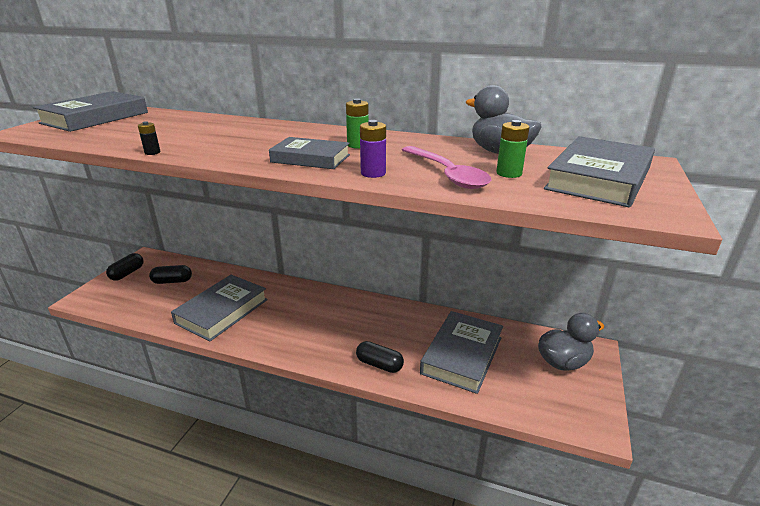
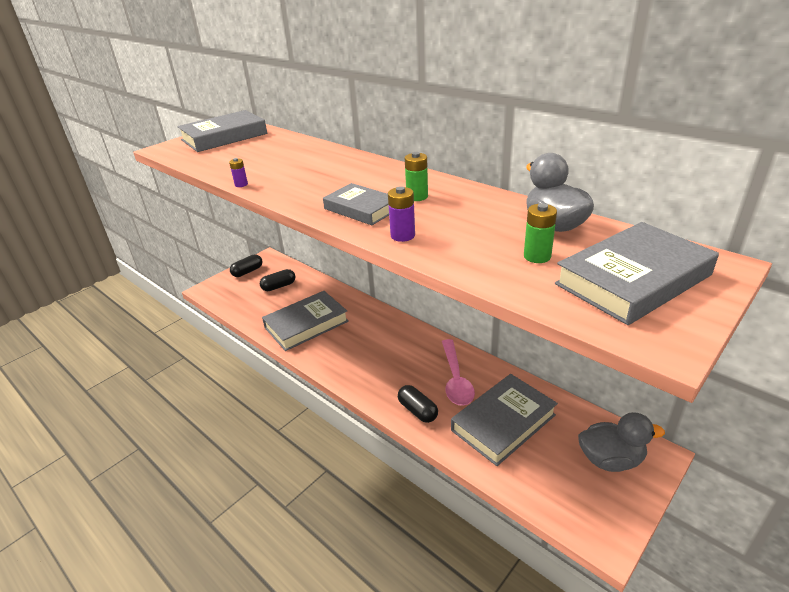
camera: 25 degrees right, 5 degrees up
black battery [138,121,160,155] -> purple battery [229,158,248,187]
black capsule [149,265,192,284] -> black capsule turned 45 degrees counterclockwise [260,269,296,291]
pink spoon [402,146,491,189] -> pink spoon moved to [442,339,475,406]

